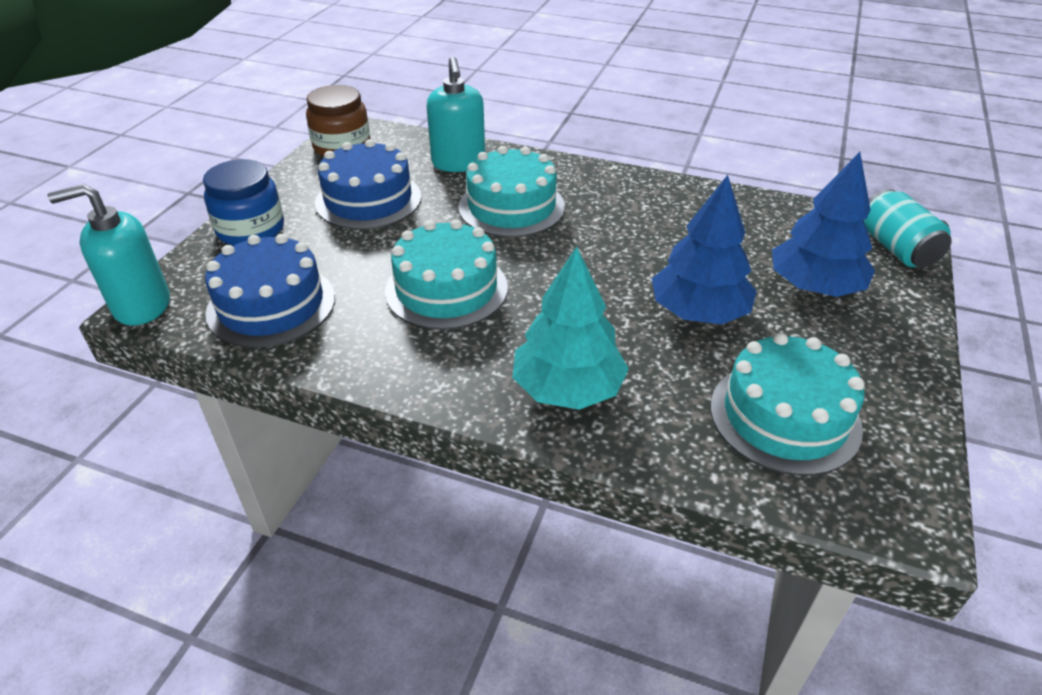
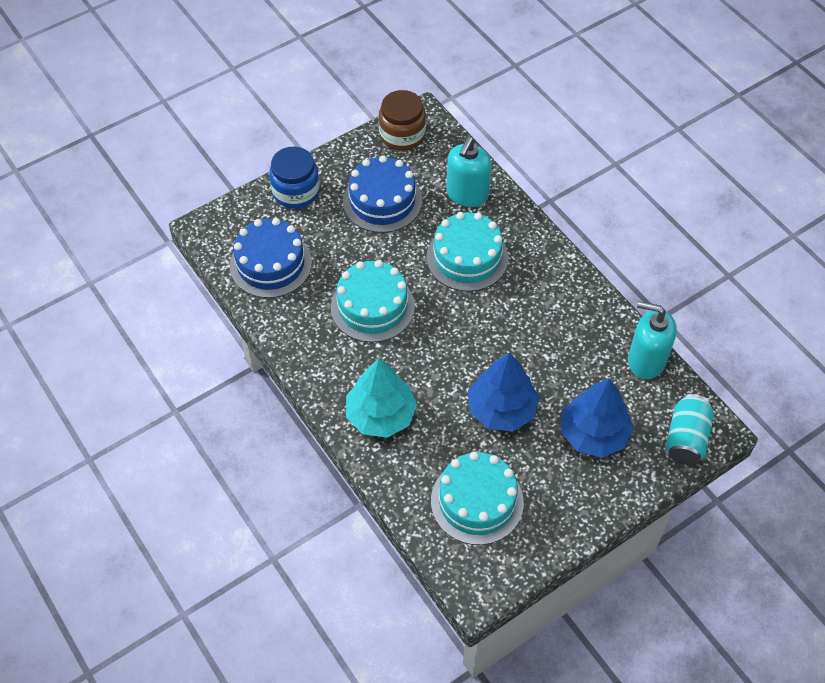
camera: 35 degrees right, 15 degrees up
turquoise soap dispenser [48,184,170,326] -> turquoise soap dispenser moved to [628,301,677,379]

